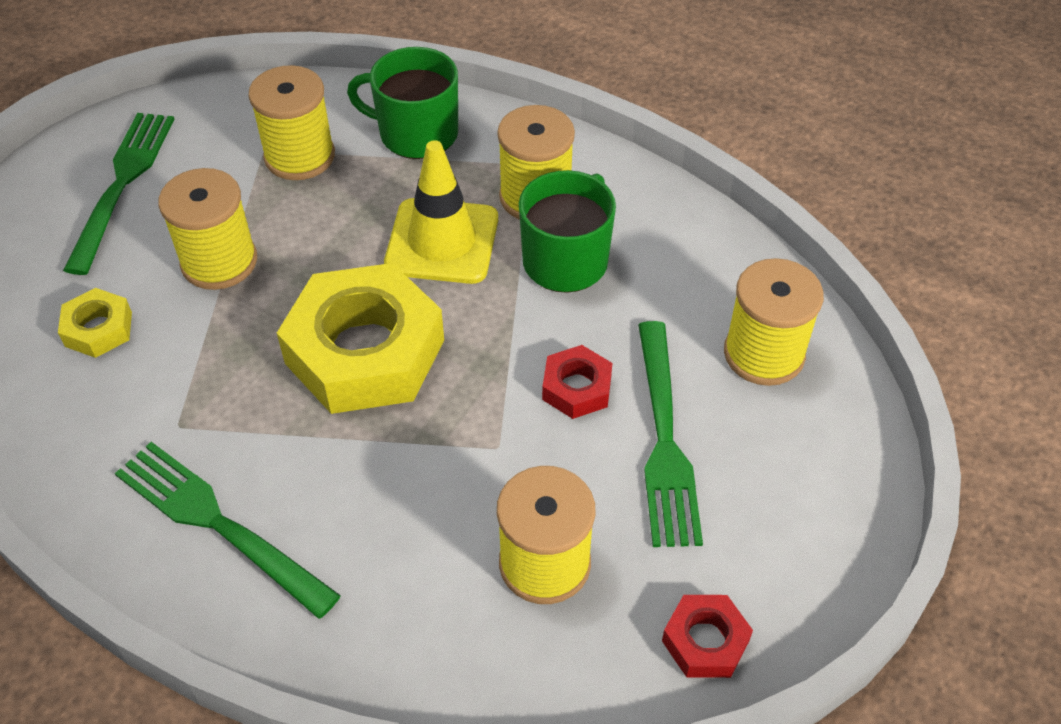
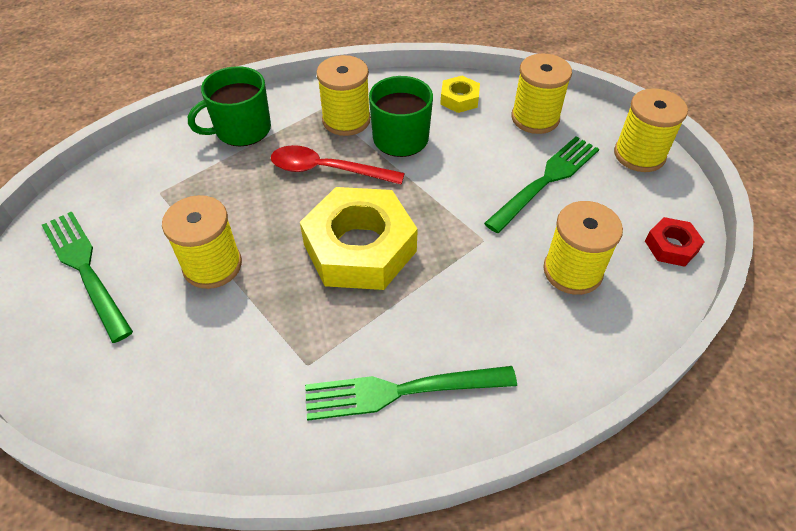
camera: 45 degrees left, 0 degrees up
yellow nut [58,288,132,358] -> yellow nut moved to [440,76,480,113]
yellow spool [249,65,335,180] -> yellow spool moved to [614,88,688,172]
yellow traffic cone [384,140,498,284] -> red spoon [271,145,405,185]
red nut [542,345,612,419] -> none
green fork [638,321,703,547] -> green fork turned 90 degrees counterclockwise [484,136,599,233]

